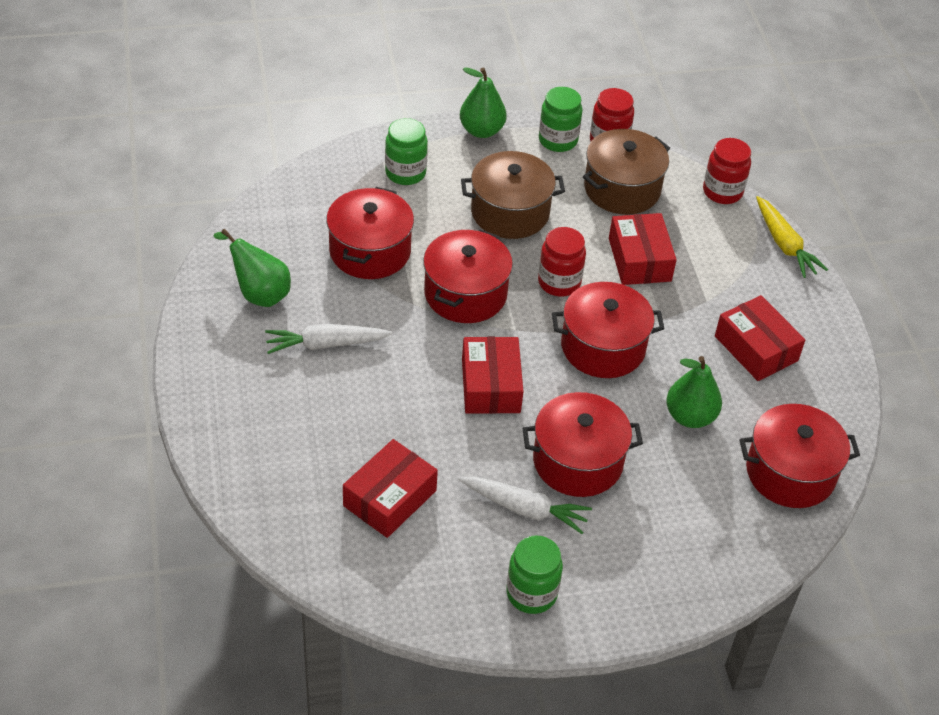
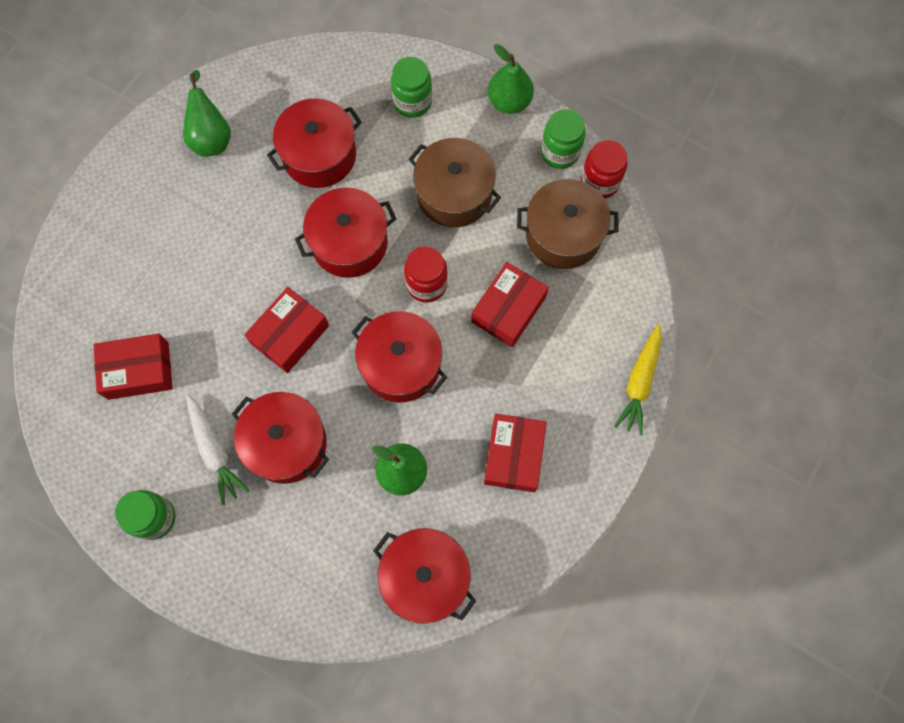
camera: 45 degrees right, 25 degrees up
white carrot [265,324,392,354] -> none
red jar [703,138,751,204] -> none

